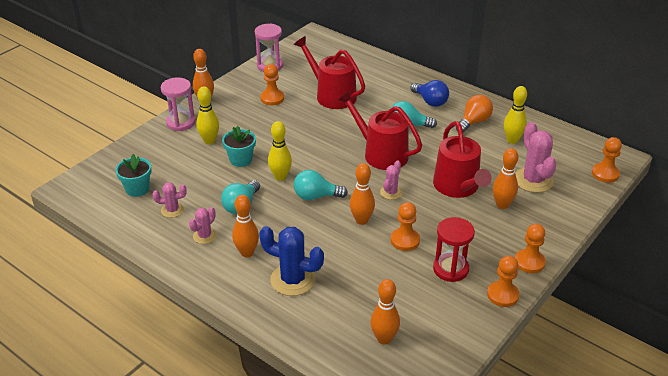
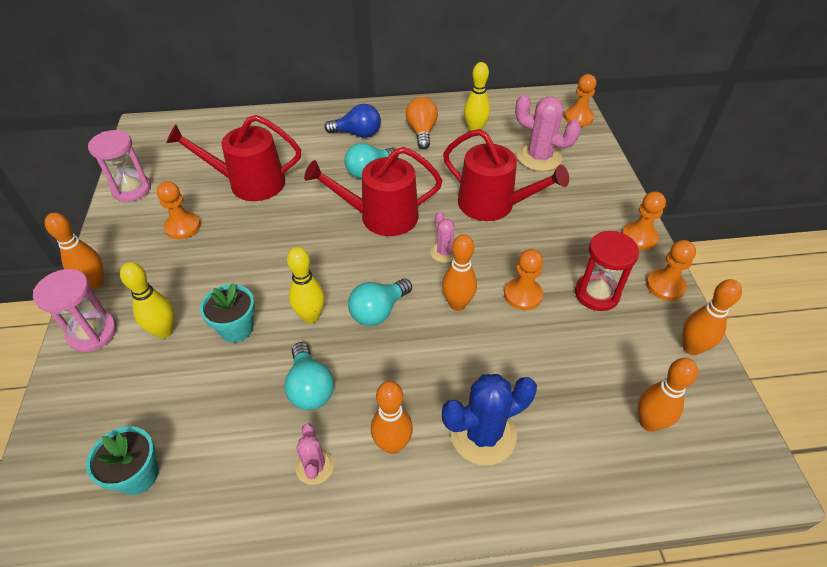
camera: 45 degrees left, 10 degrees up
pink cactus [152,182,187,218] -> none
orange bowling pin [493,148,518,209] -> orange bowling pin moved to [683,279,742,355]

